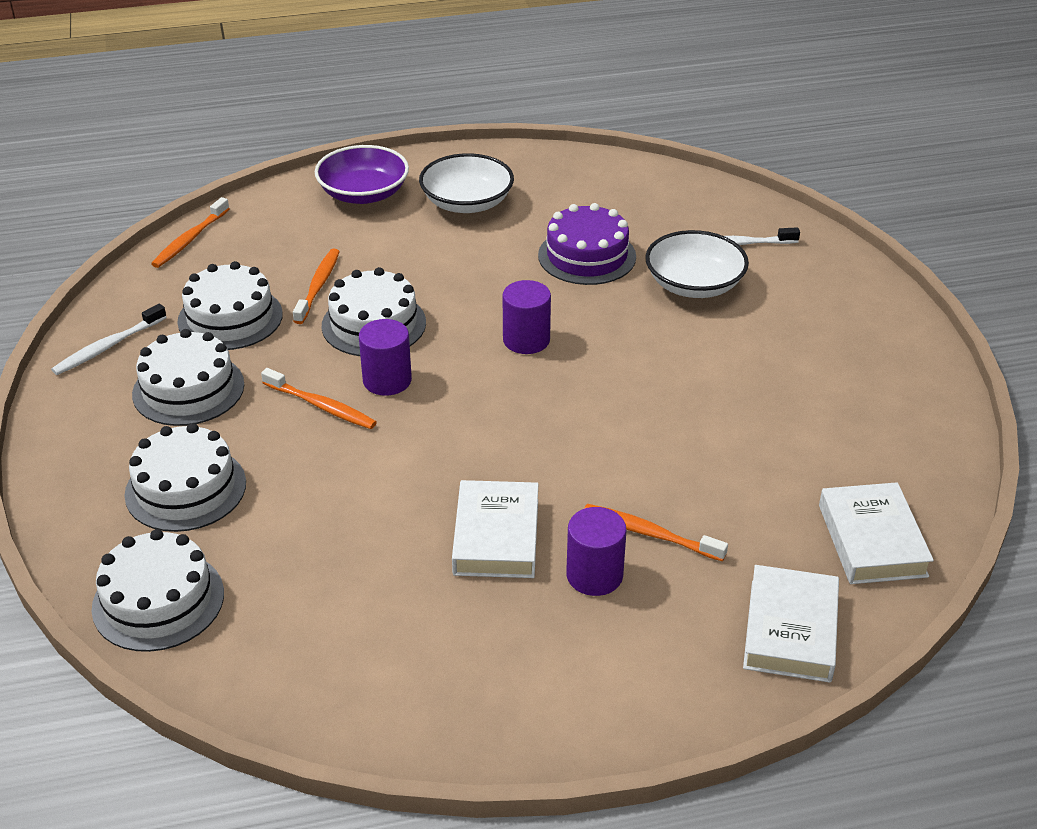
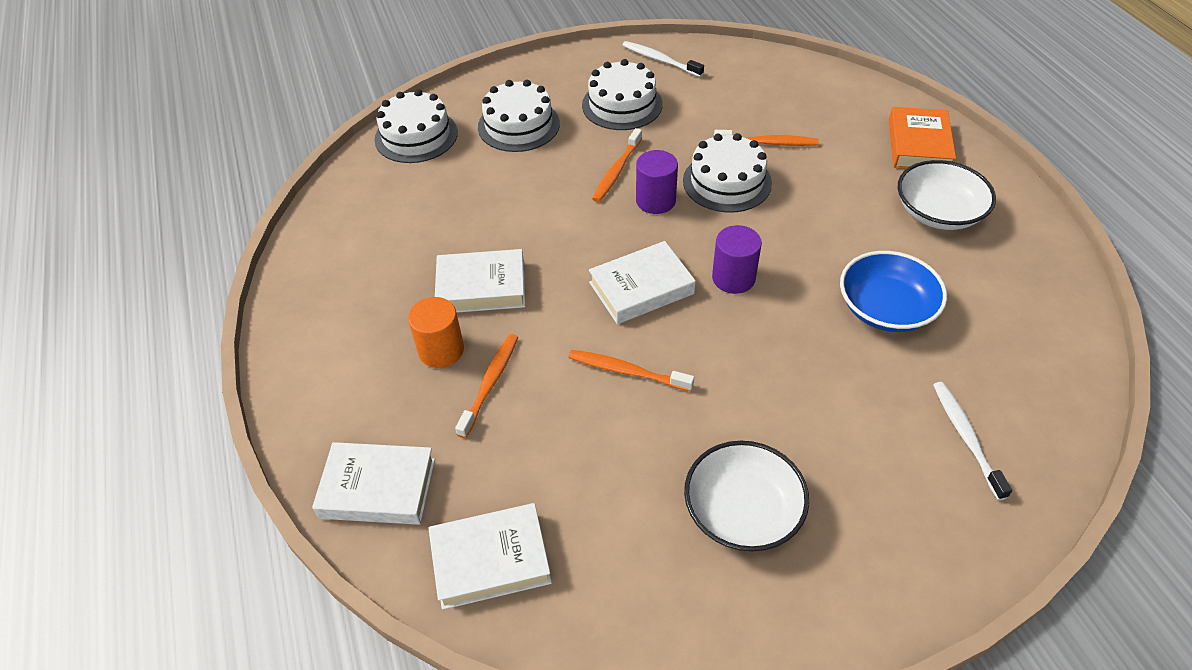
camera: 85 degrees right, 10 degrees up
orange toothbrush [151,197,230,268] -> orange toothbrush moved to [568,350,694,391]
white cake [177,261,283,350] -> none
purple bowl [315,145,409,204] -> orange book [889,107,956,169]
purple cake [538,203,636,285] -> blue bowl [840,251,947,332]
purple cylinder [566,507,626,596] -> orange cylinder [408,297,464,368]
white bowl [645,230,749,298] -> white bowl moved to [684,441,809,552]
none -> white book [589,241,696,324]

